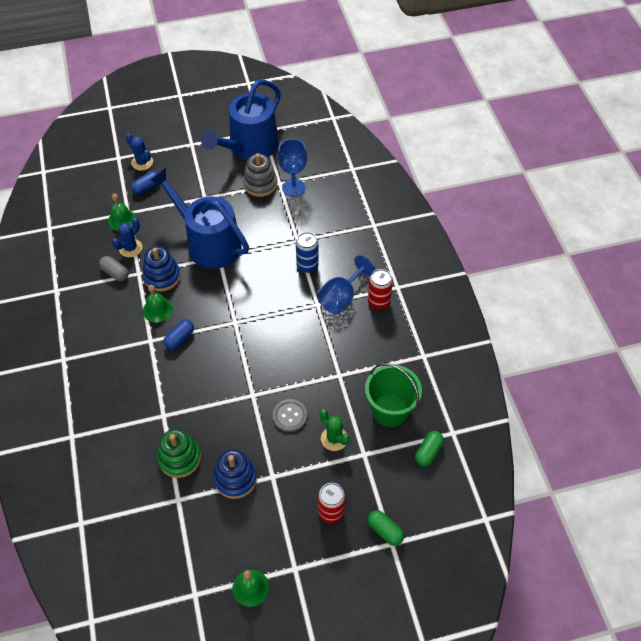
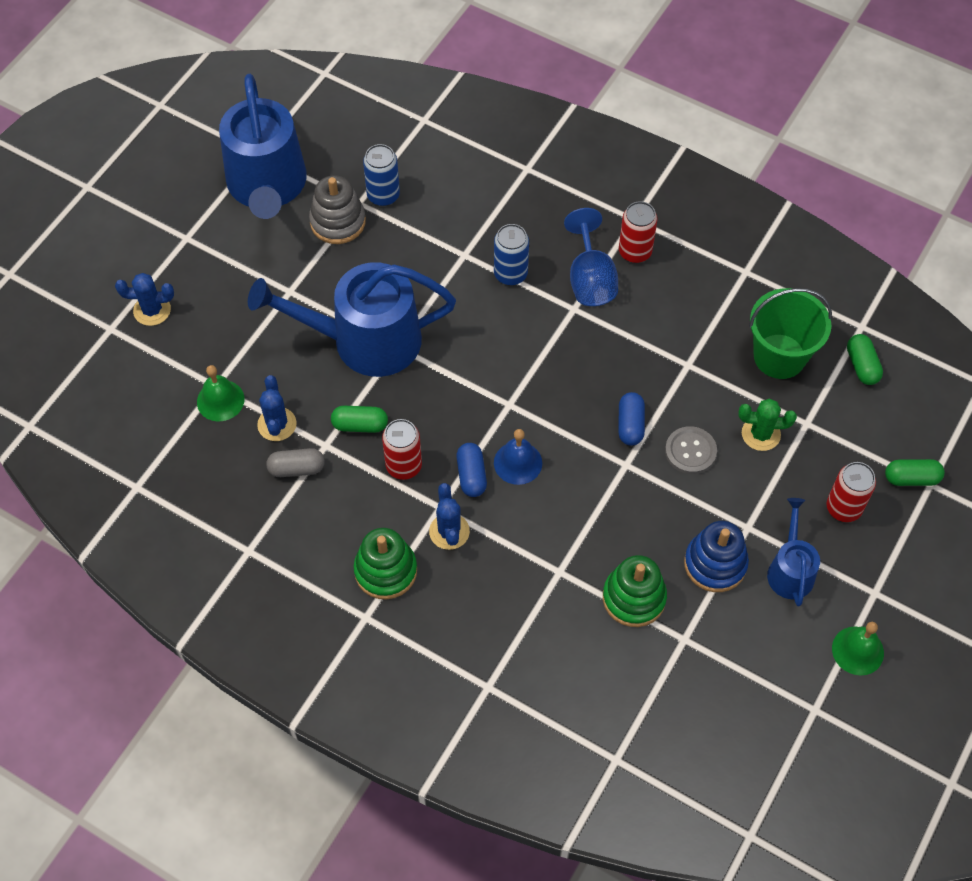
camera: 45 degrees left, 5 degrees up
blue capsule [131,171,159,195] -> blue capsule moved to [618,392,645,446]
blue stacking toy [142,246,181,292] -> green capsule [331,406,388,433]
green bell [143,285,173,323] -> red can [382,419,422,480]
blue goblet [278,139,307,197] -> blue can [363,144,400,206]
none -> green stacking toy [353,528,417,600]
none -> blue cactus [429,483,470,550]
none -> blue bell [494,429,542,485]
none -> blue watering can [767,498,820,606]

